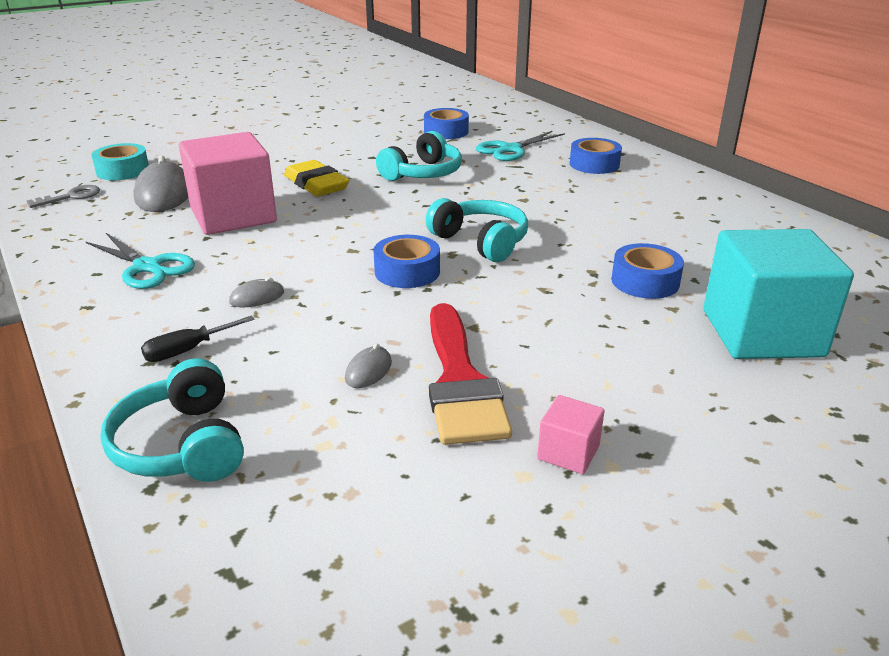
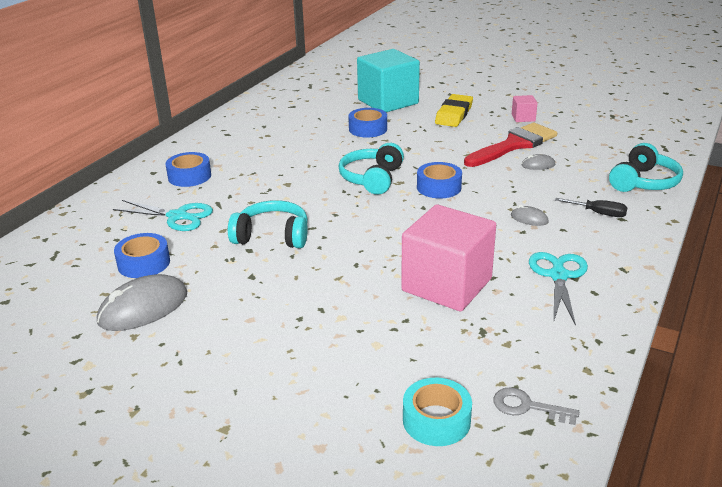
camera: 120 degrees left, 0 degrees up
grey mouse [133,155,188,212] -> grey mouse moved to [97,274,187,331]
yellow eraser [284,160,349,196] -> yellow eraser moved to [435,94,473,127]

